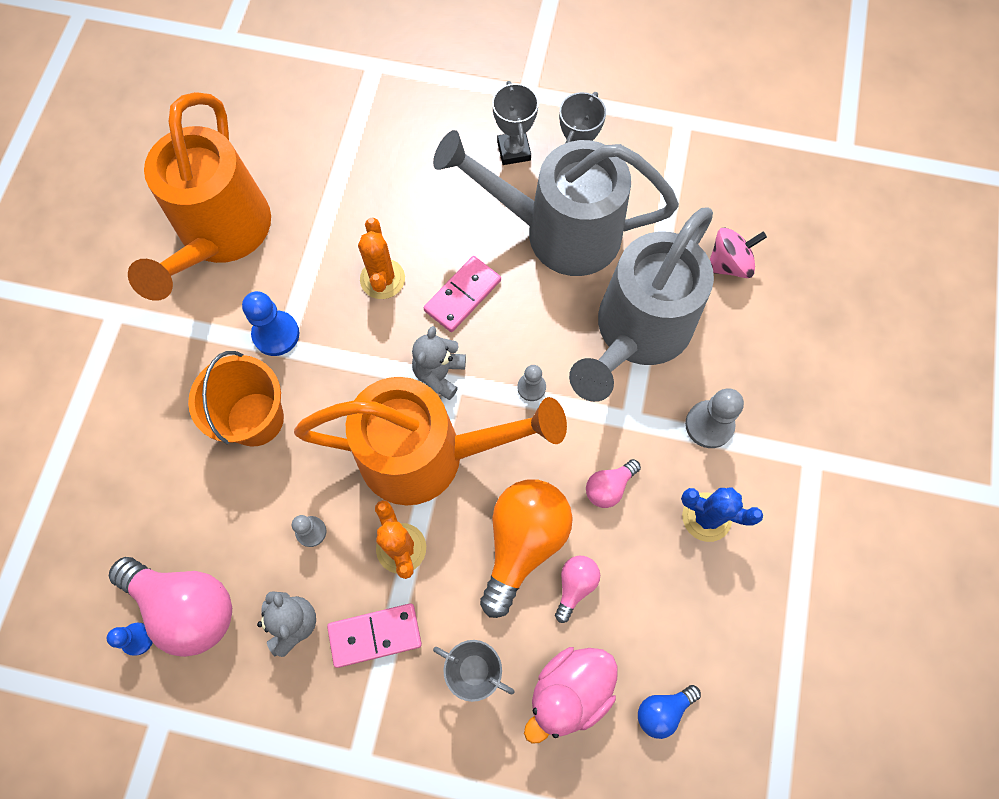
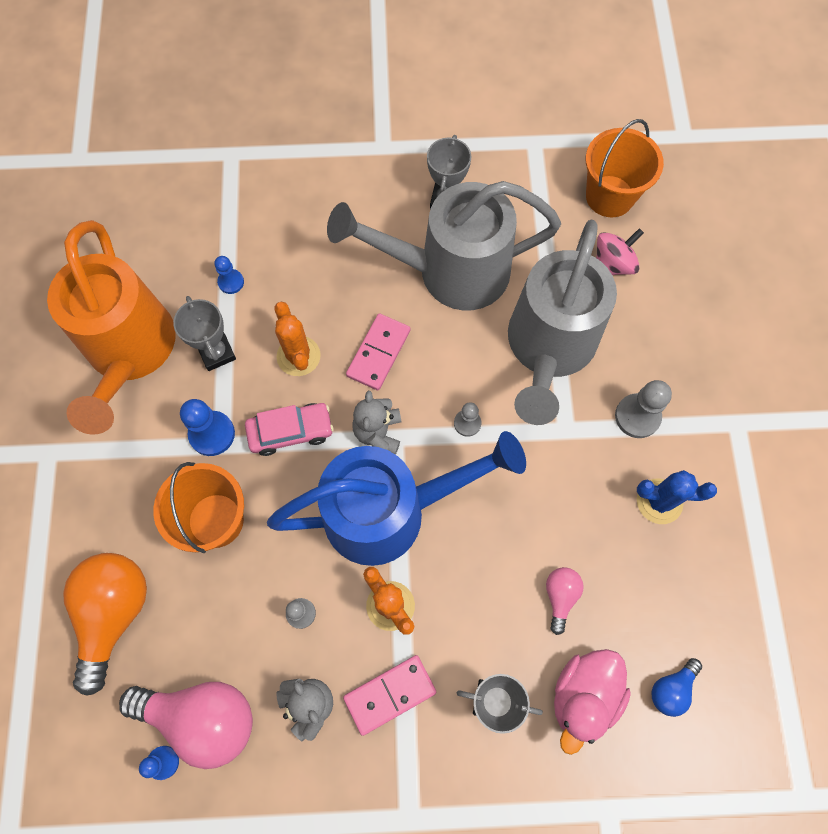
camera: 15 degrees left, 0 degrees up
orange watering can [294,377,567,505] -> blue watering can [267,431,526,566]
orange light bulb [480,480,573,618] -> orange light bulb moved to [63,553,147,696]
grey trophy [492,81,539,165] -> grey trophy moved to [173,296,236,371]
pink light bulb [586,459,641,508] -> none
none -> blue pawn [214,256,244,294]
none -> pink car [245,403,334,456]
none -> orange bucket [586,119,664,217]

